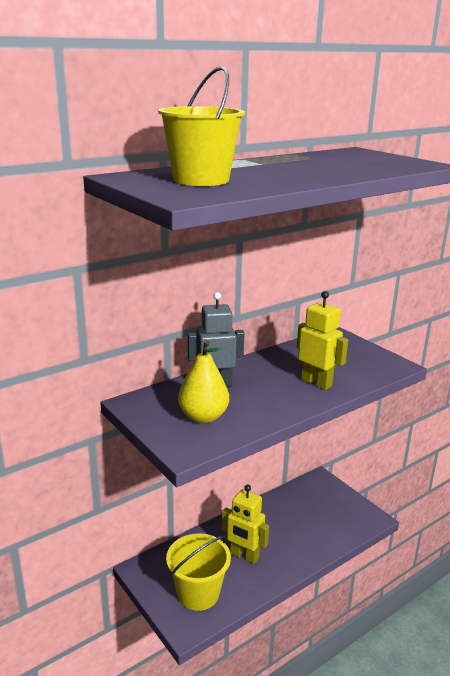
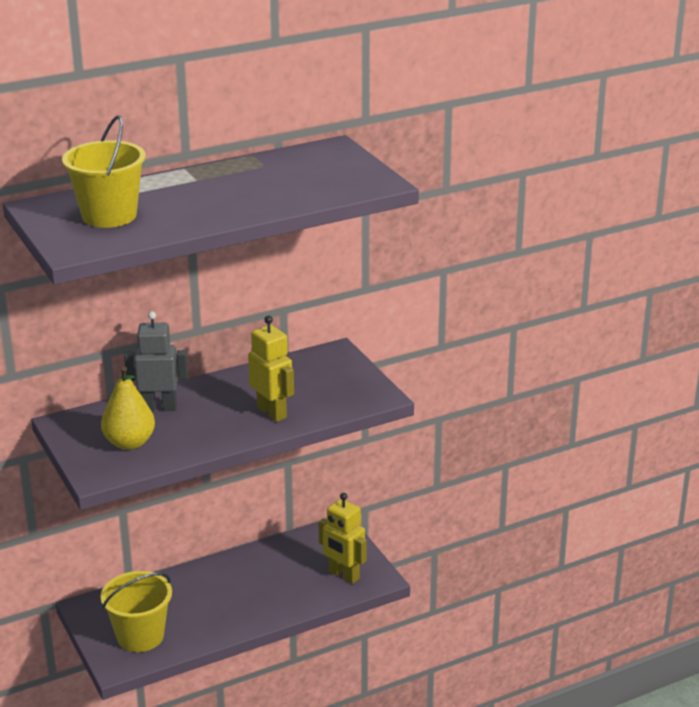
camera: 10 degrees right, 5 degrees up
yellow robot [222,485,269,564] -> yellow robot moved to [319,493,367,584]

